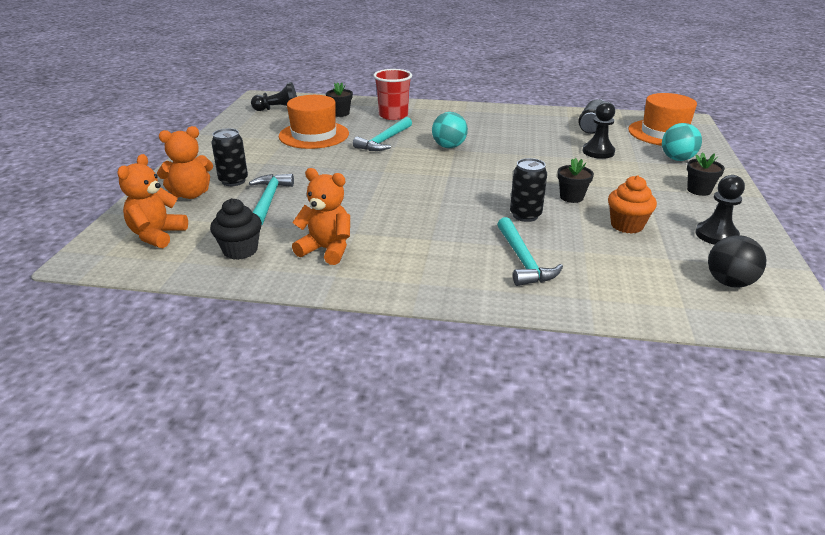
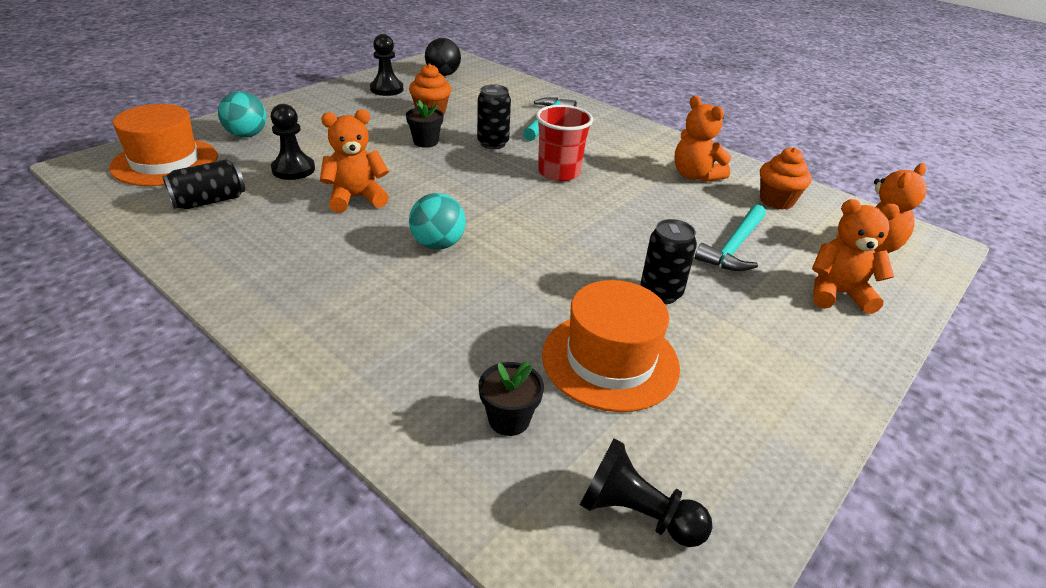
camera: 150 degrees left, 5 degrees up
black cupcake [210,198,262,260] -> orange cupcake [760,147,812,210]
black can [211,128,248,186] -> black can moved to [640,219,697,304]
turquoise hammer [353,117,412,151] -> none
red cup [374,69,412,120] -> red cup moved to [536,105,593,181]
black flower pot [687,152,725,196] -> none
none -> orange teddy bear [320,109,389,213]

